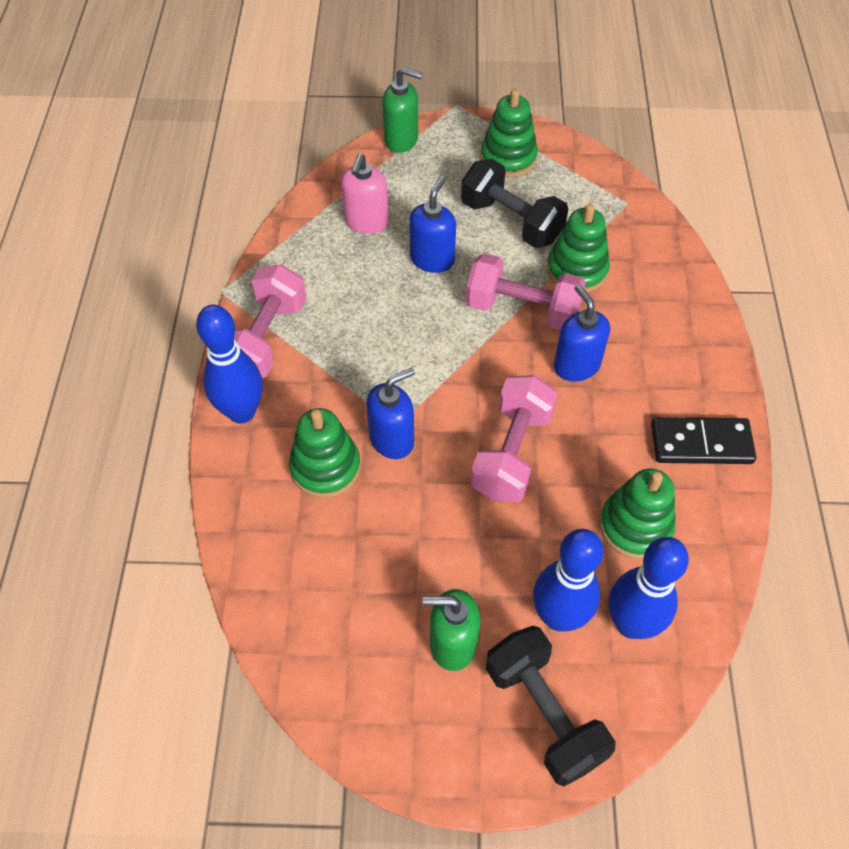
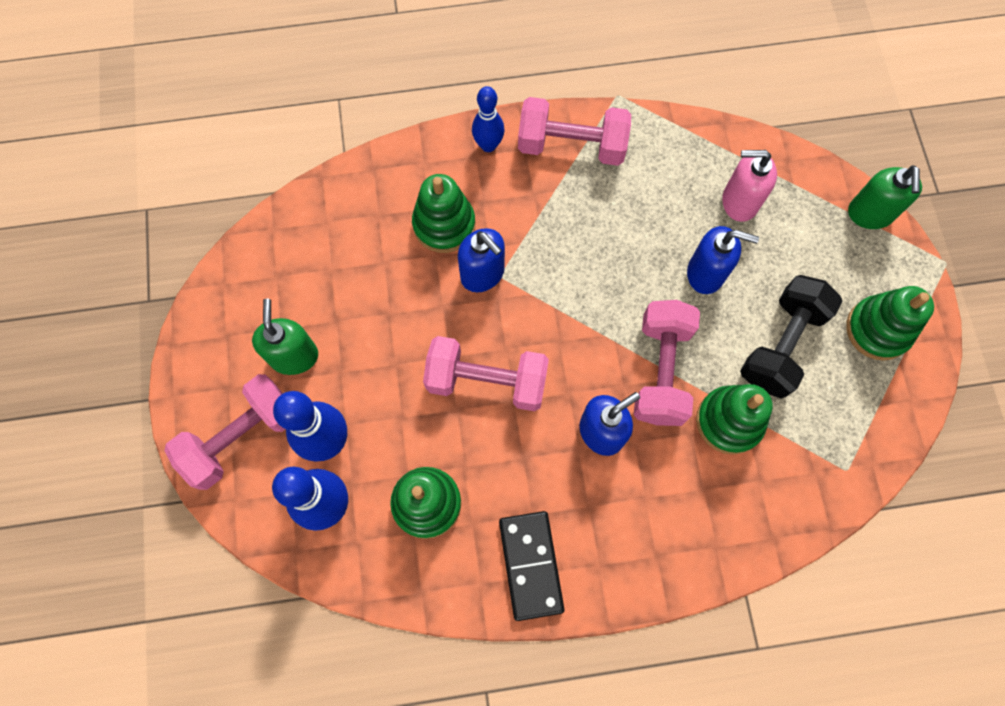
camera: 80 degrees right, 15 degrees up
blue bowling pin [196,305,263,423] -> blue bowling pin [472,86,504,152], size x0.64
black dumbbell [486,626,616,786] -> pink dumbbell [164,374,285,490]

